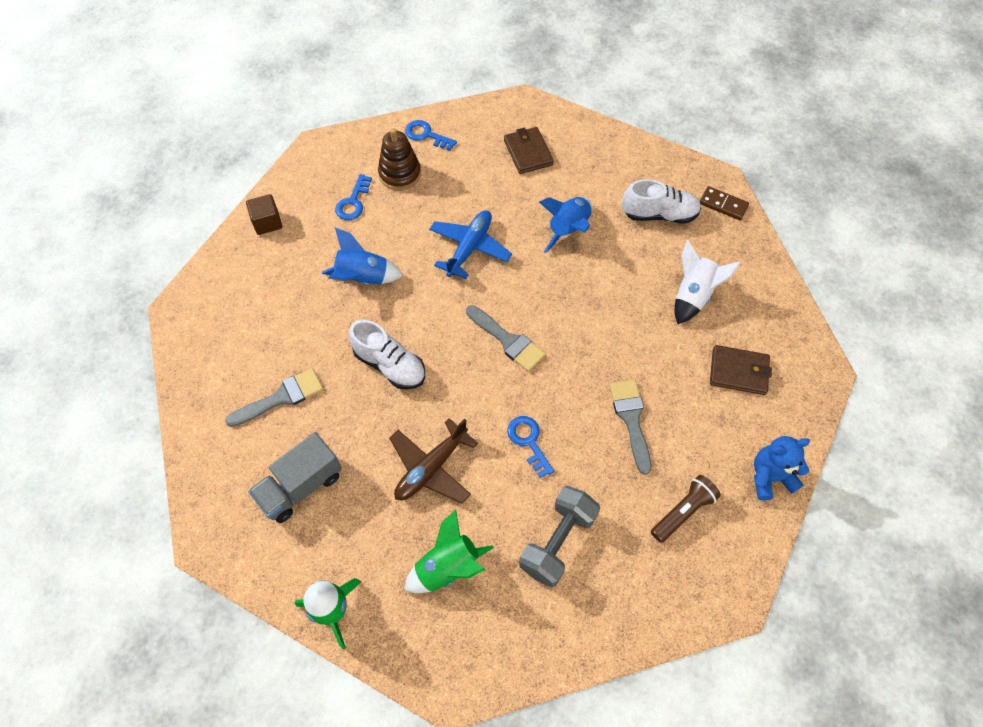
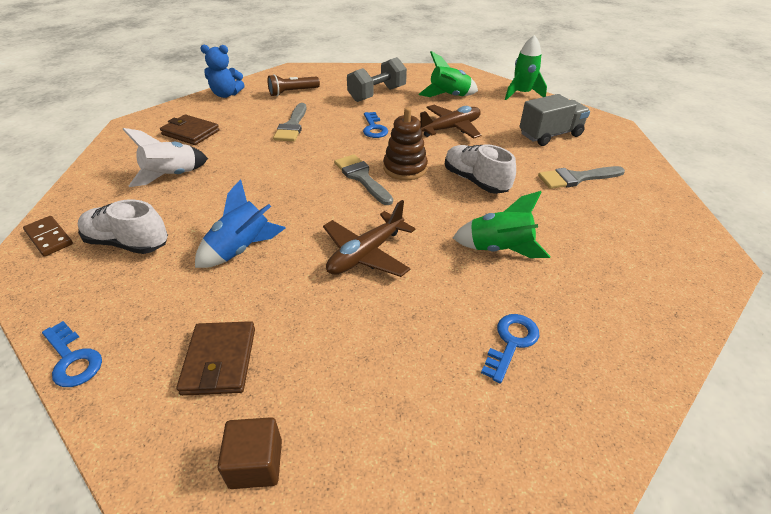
camera: 165 degrees left, 20 degrees down
brown cube [246,194,282,235] -> brown cube moved to [217,417,282,489]
blue rocket [322,228,403,285] -> green rocket [453,191,550,258]
brown stacking toy [378,128,421,190] -> brown stacking toy moved to [383,107,428,180]
blue key [405,120,457,151] -> blue key moved to [42,321,102,387]
blue plane [429,210,512,279] -> brown plane [323,200,415,277]

